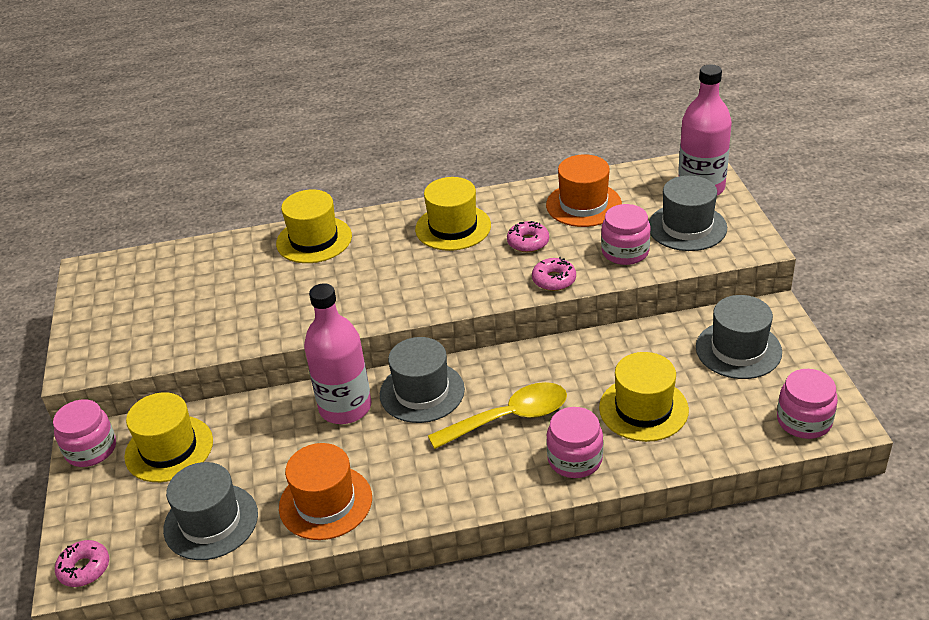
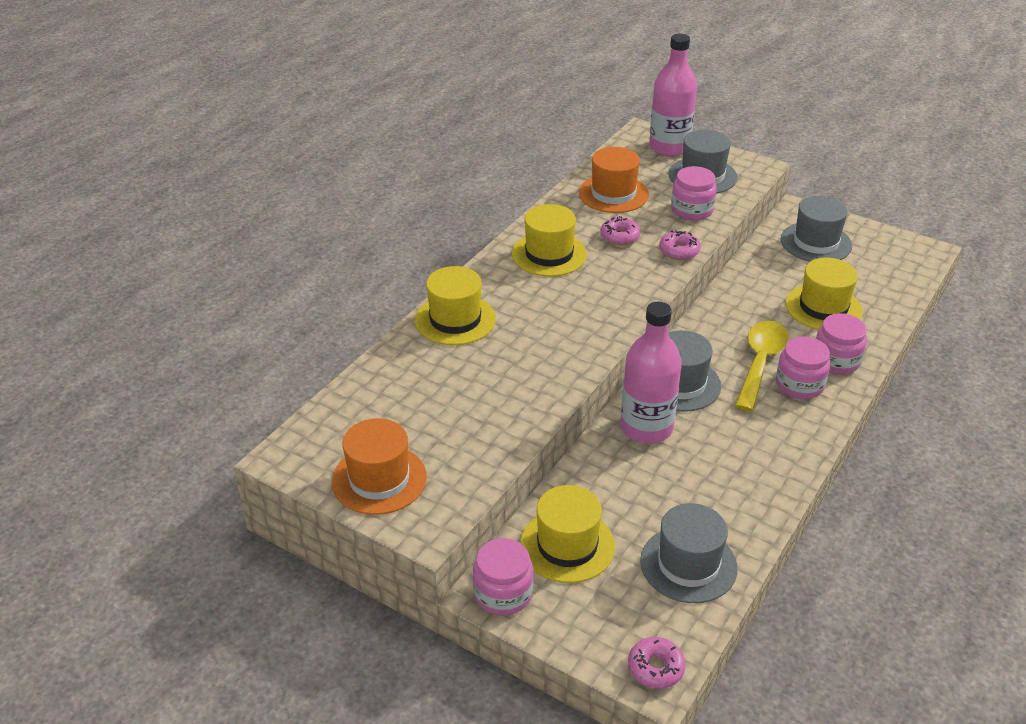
camera: 50 degrees left, 0 degrees up
orange hat [279,443,372,540] -> orange hat moved to [332,418,427,515]
pink jar [777,369,838,439] -> pink jar moved to [776,336,830,399]

